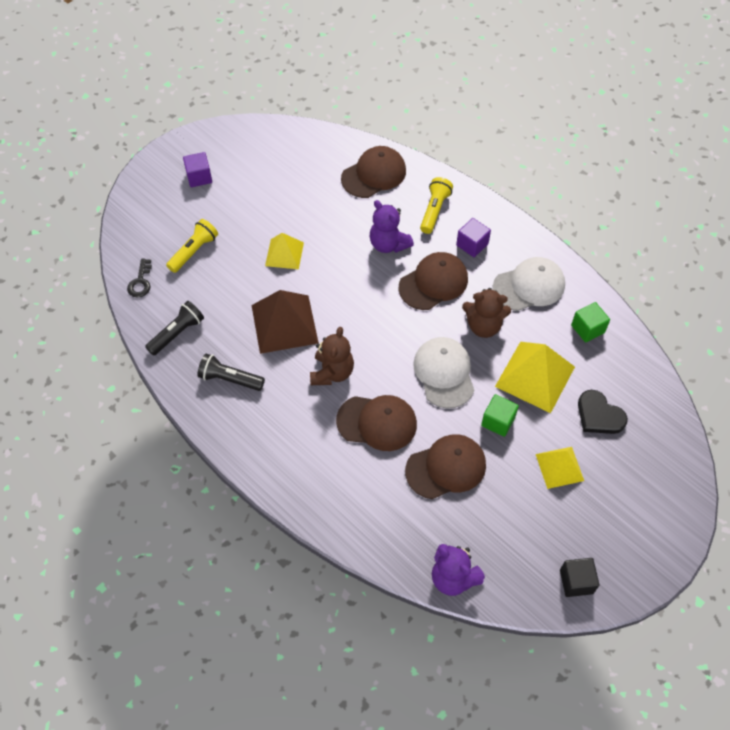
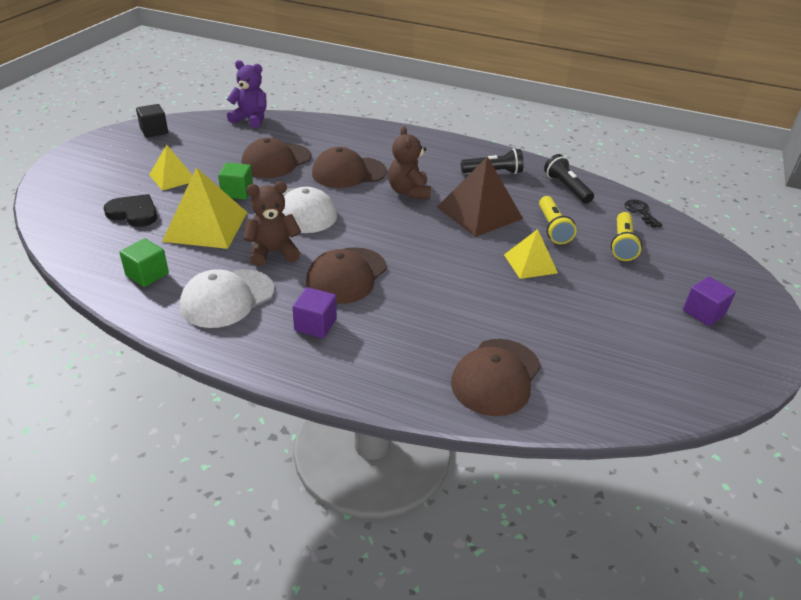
camera: 155 degrees right, 20 degrees down
black flashlight [145,301,204,356] -> black flashlight turned 135 degrees clockwise [544,154,594,204]
purple teddy bear [370,200,414,253] -> none
yellow flashlight [420,177,453,234] -> yellow flashlight moved to [539,196,576,244]

